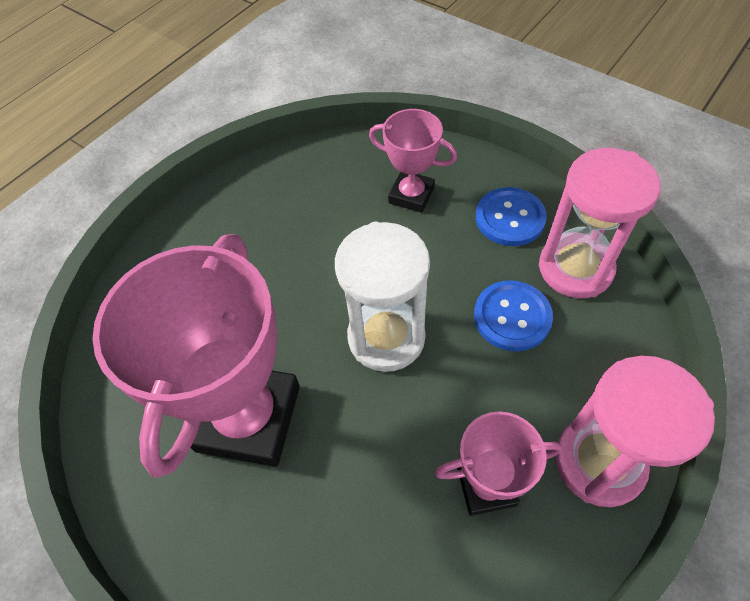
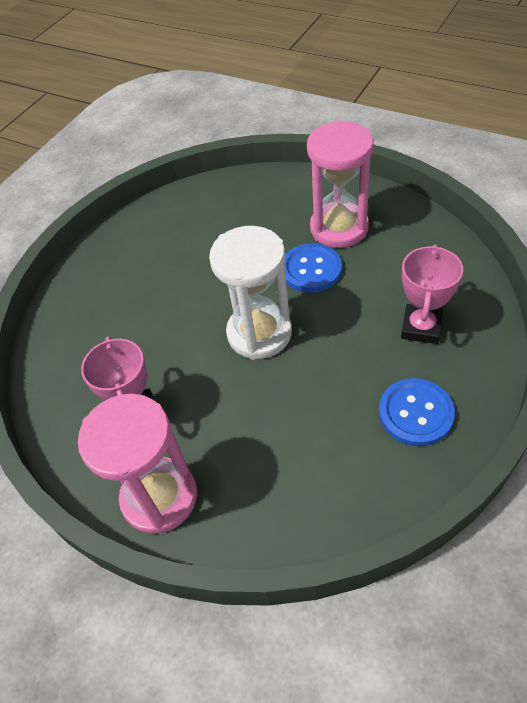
camera: 85 degrees right, 5 degrees down
pink trophy [92,234,300,478] -> none
blue button [474,280,553,351] -> blue button moved to [285,243,342,293]
pink hourglass [539,148,661,298] -> pink hourglass moved to [307,120,374,248]

